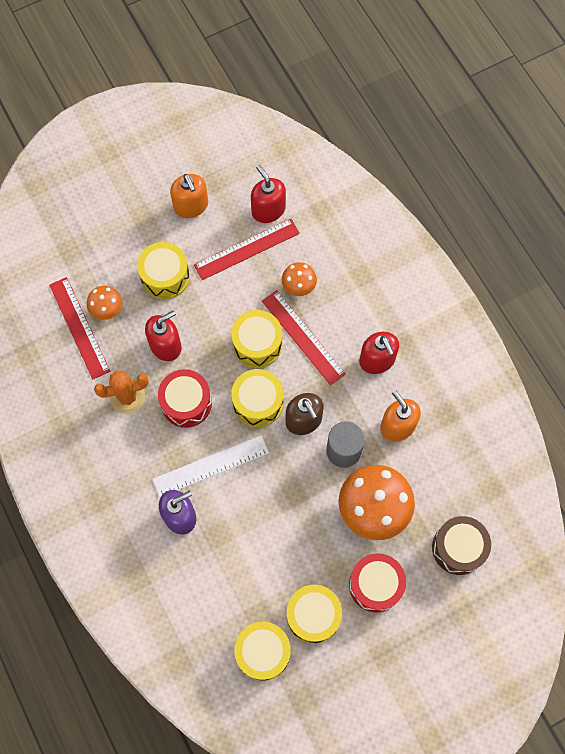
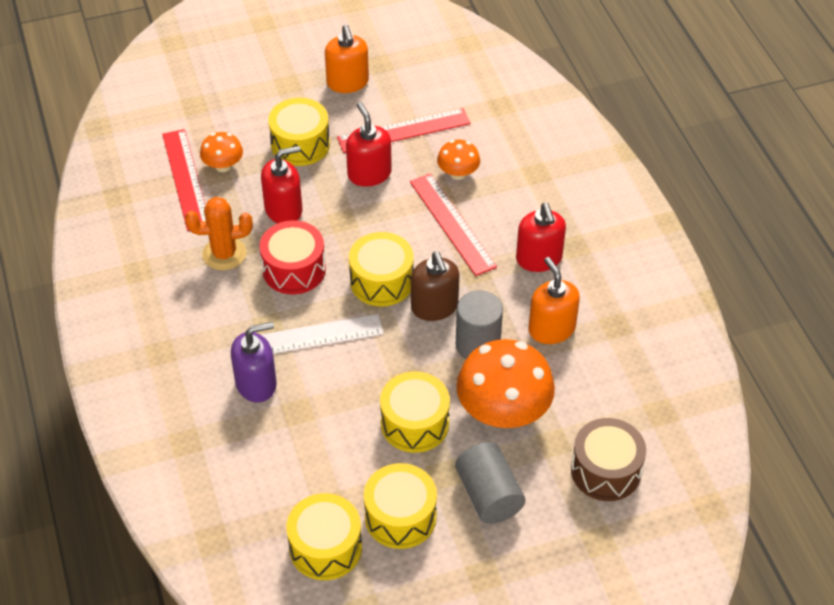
camera: 10 degrees right, 20 degrees down
yellow drum [231,310,282,368] -> yellow drum moved to [380,371,450,453]
red soap dispenser [251,165,286,223] -> red soap dispenser moved to [346,102,392,187]
red drum [349,553,406,613] -> grey cylinder [455,442,525,524]

